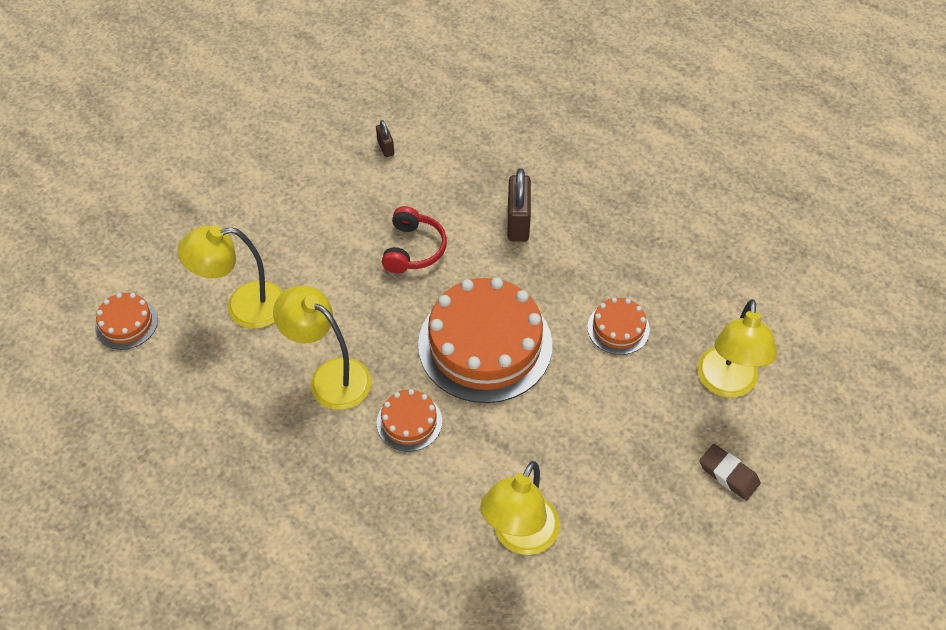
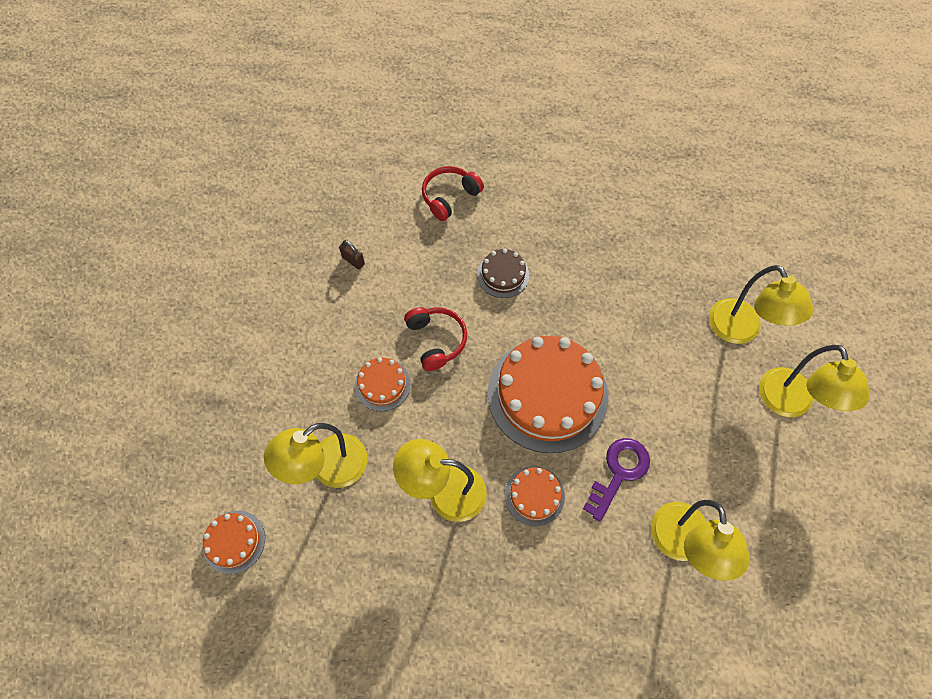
camera: 30 degrees left, 10 degrees up
brown padlock [508,168,531,242] -> brown cake [477,249,529,298]
orange cake [587,297,650,355] -> orange cake moved to [355,357,411,411]
brown eraser [699,444,761,500] -> yellow lamp [759,345,870,417]
none -> red headphones [422,166,484,221]
none -> purple key [583,438,650,522]

